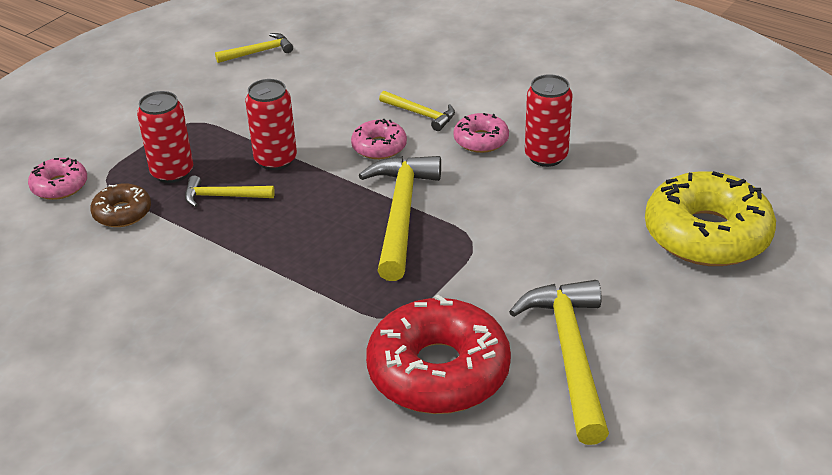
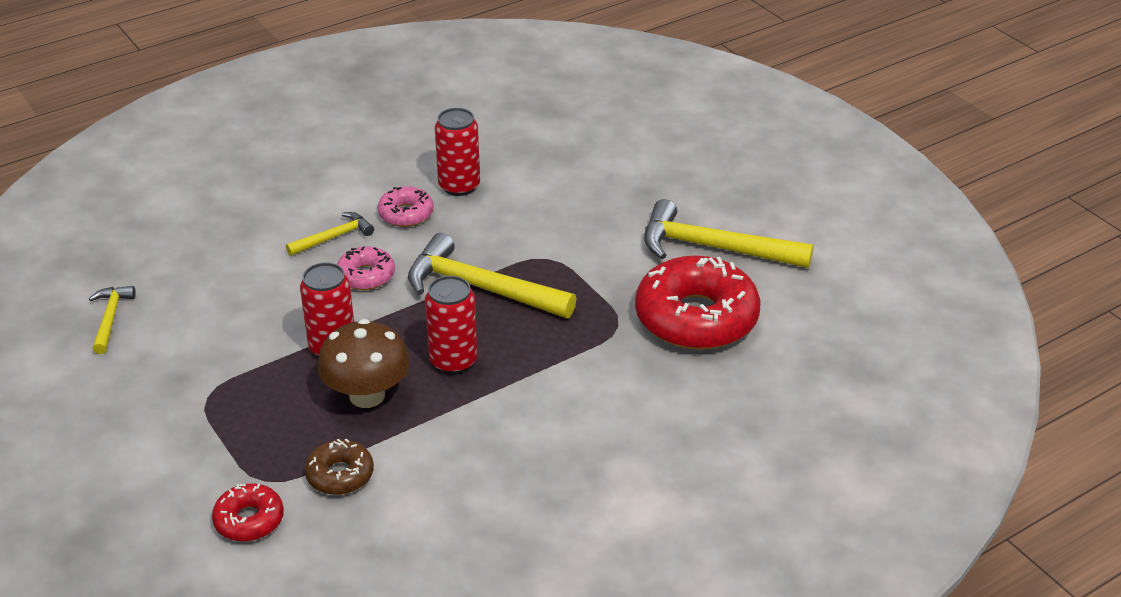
camera: 70 degrees left, 0 degrees up
pink donut [28,158,87,200] -> red donut [212,483,284,542]
red can [137,91,193,183] -> red can moved to [425,276,478,374]
yellow hammer [185,176,275,207] -> brown mushroom [317,319,410,408]
yellow donut [645,171,776,266] -> none

